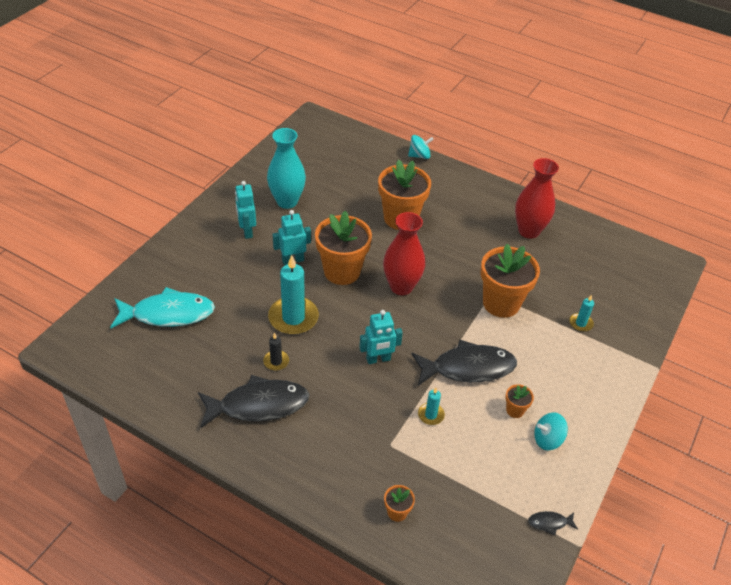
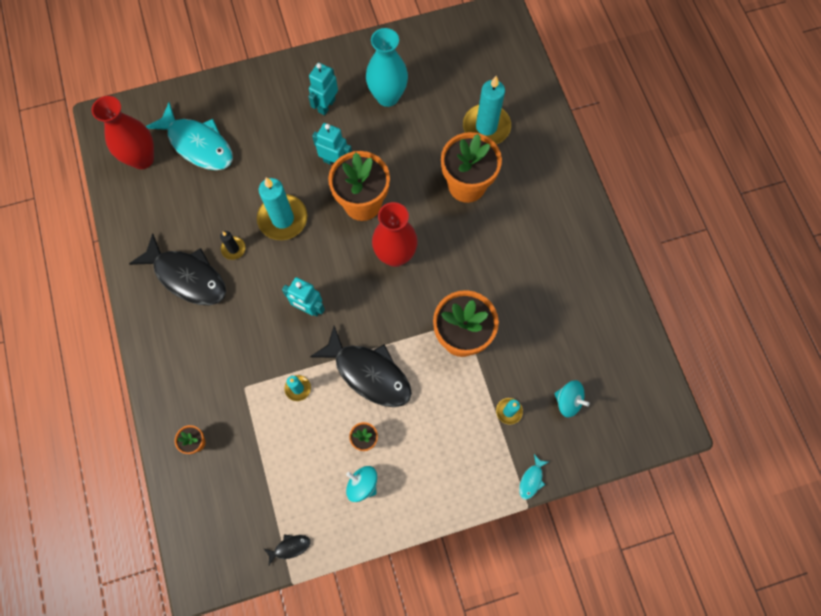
camera: 45 degrees right, 25 degrees up
turquoise spinning top [408,135,434,159] -> turquoise spinning top moved to [555,380,590,418]
red vase [515,158,559,239] -> red vase moved to [92,96,154,169]
black fish [528,511,578,535] -> black fish turned 120 degrees clockwise [264,535,311,565]
none -> turquoise candle [463,76,511,144]
none -> turquoise fish [519,454,548,500]

